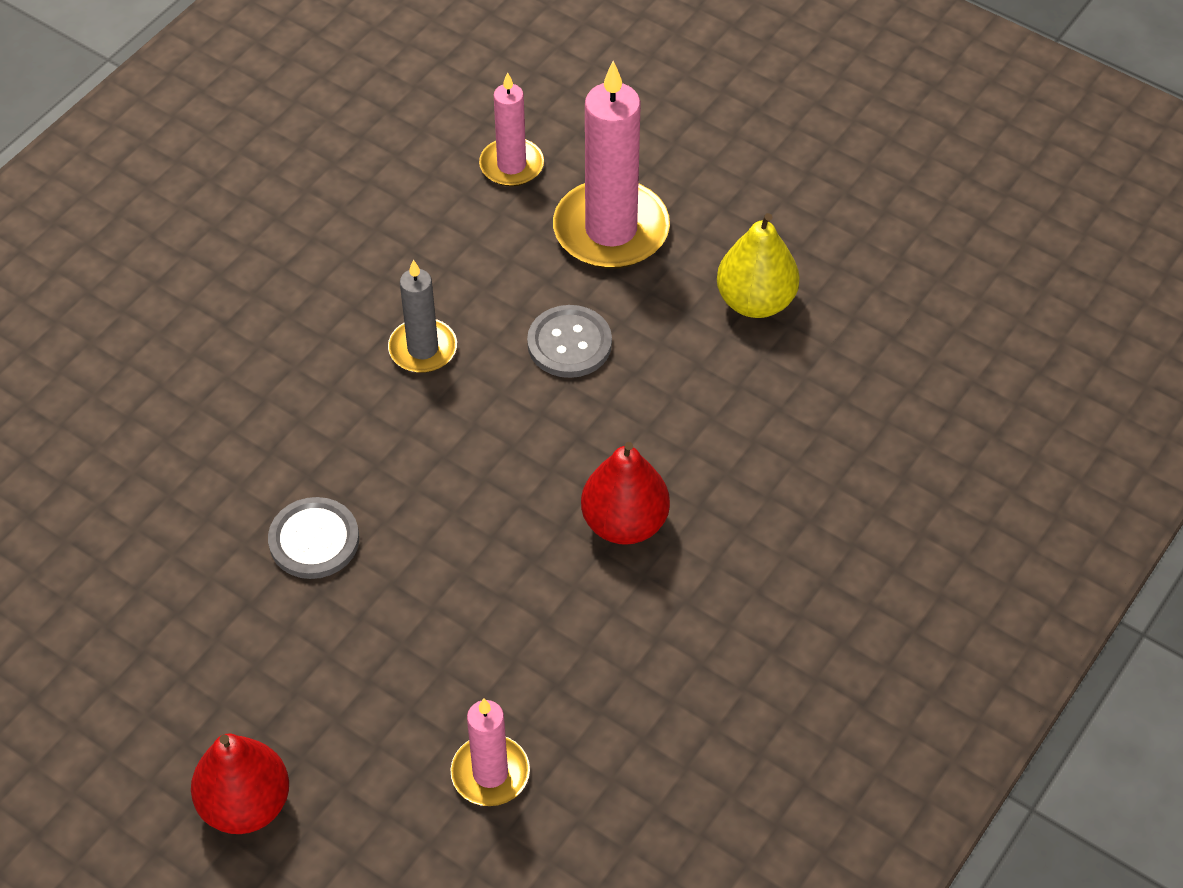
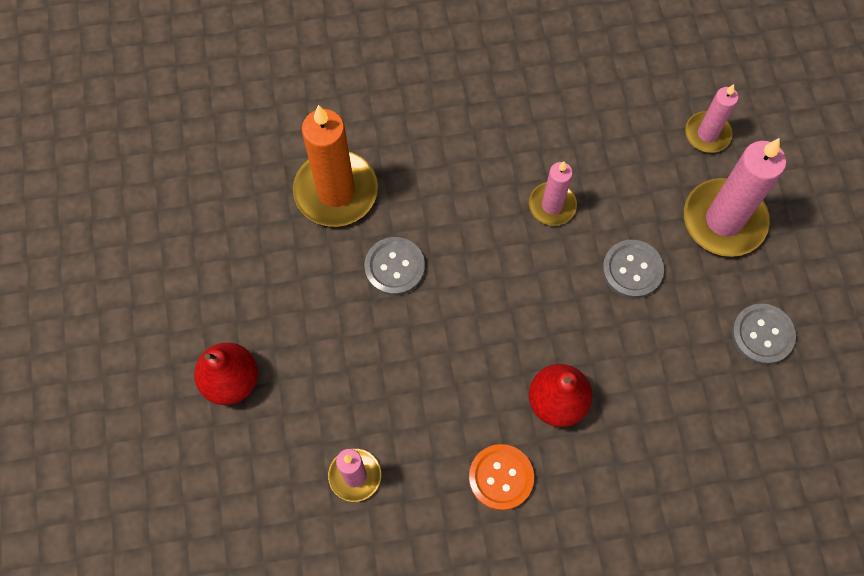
camera: 45 degrees right, 15 degrees up
grey candle [388,260,457,373] -> pink candle [529,162,577,226]
yellow pear [717,213,800,318] -> grey button [732,304,796,365]
none -> orange candle [293,105,378,227]
none -> orange button [469,444,534,511]

